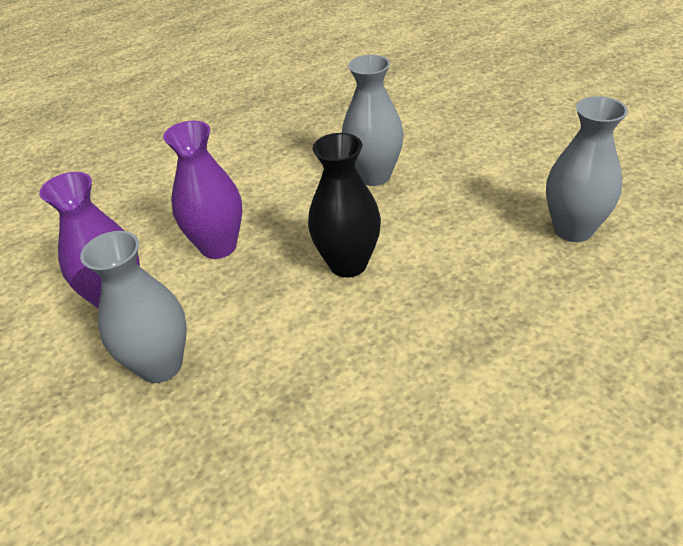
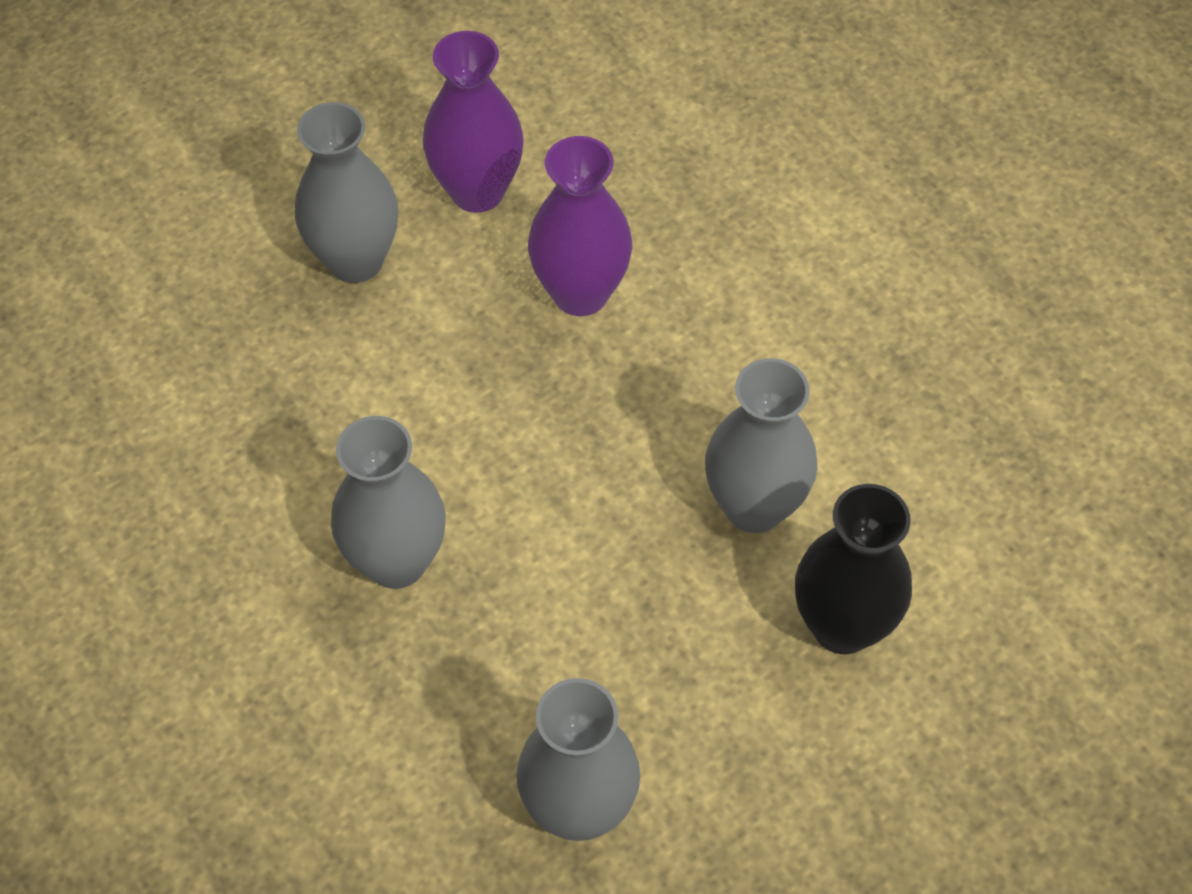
camera: 85 degrees right, 15 degrees up
black vase [308,133,381,277] -> black vase moved to [795,484,912,654]
none -> grey vase [331,416,446,589]

